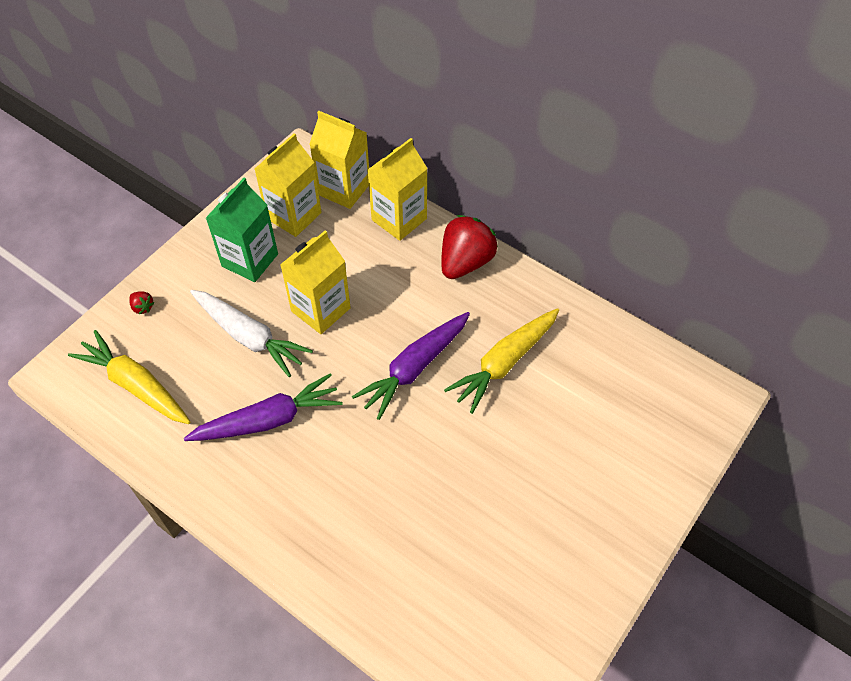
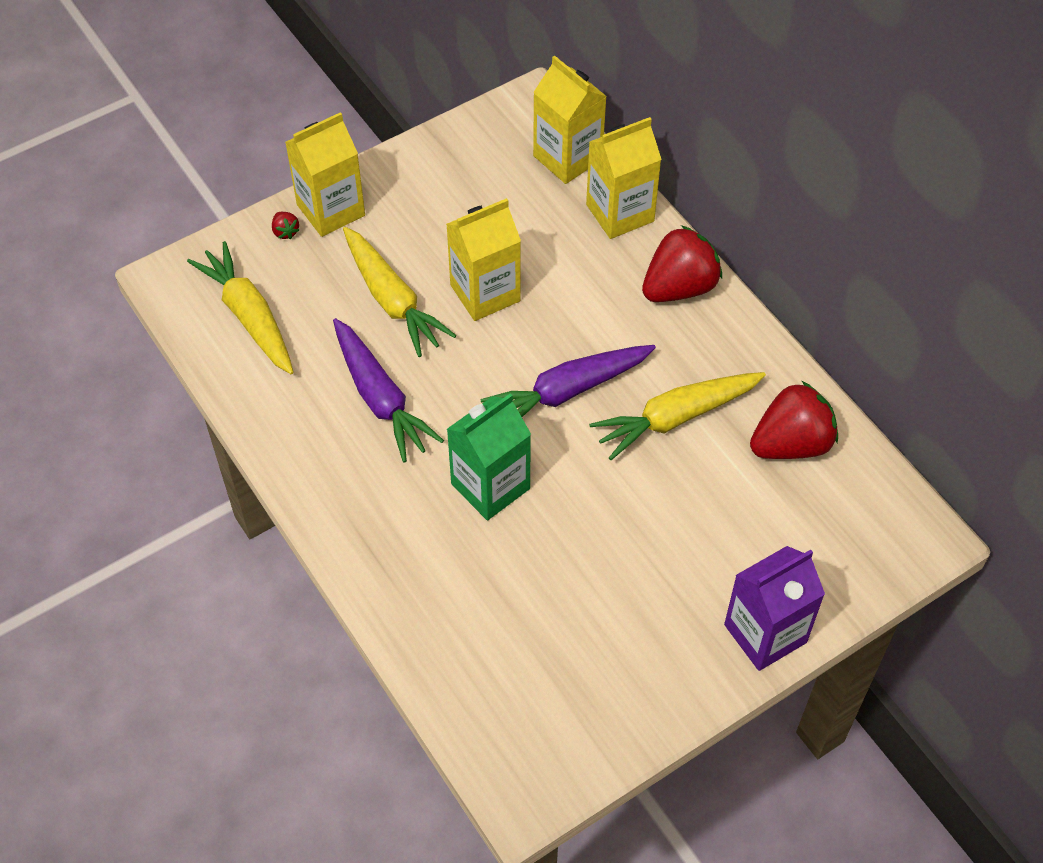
camera: 20 degrees right, 0 degrees up
purple carrot [184,373,343,441] -> purple carrot turned 60 degrees clockwise [333,318,444,462]
white carrot [190,290,313,377] -> yellow carrot [343,227,457,357]
green carton [206,178,278,282] -> green carton moved to [447,393,531,520]
yellow carton [255,133,321,237] -> yellow carton moved to [285,112,365,237]
none -> purple carton [724,546,825,671]
none -> red strawberry [750,381,838,459]

